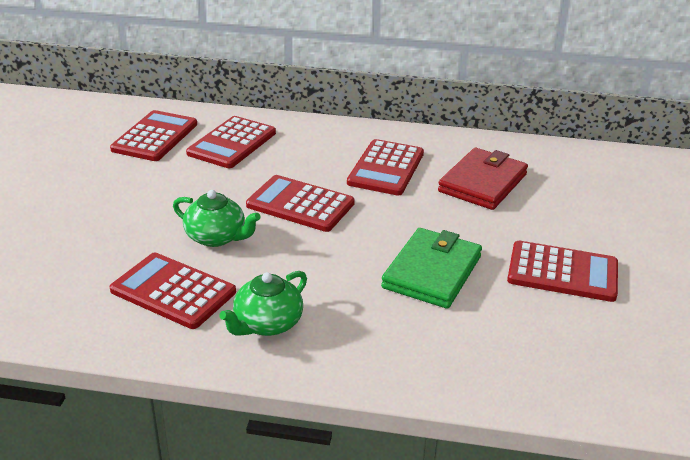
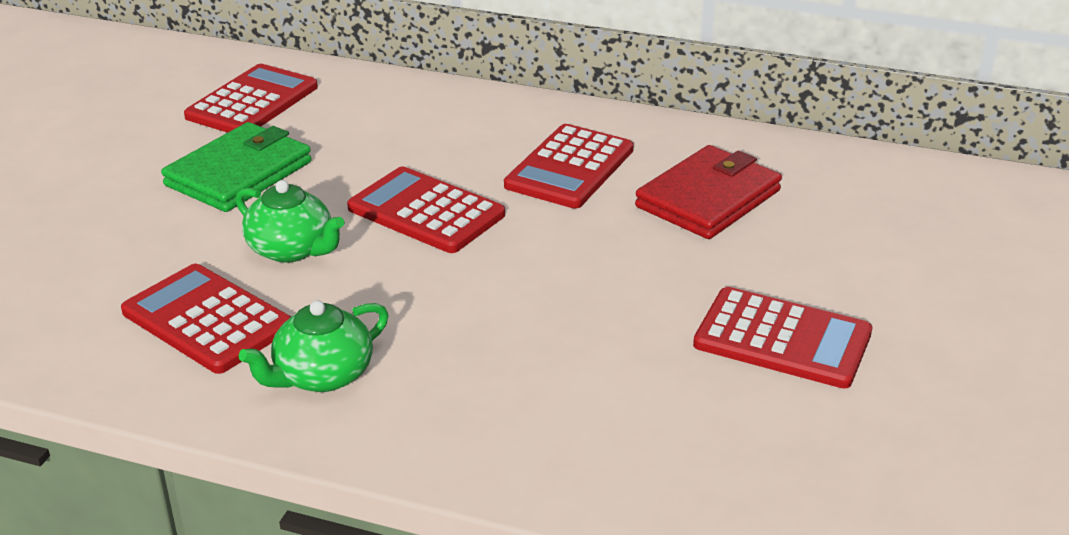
camera: 10 degrees right, 0 degrees up
red calculator [186,116,276,168] -> none
green wallet [381,228,482,309] -> green wallet moved to [161,122,312,212]

